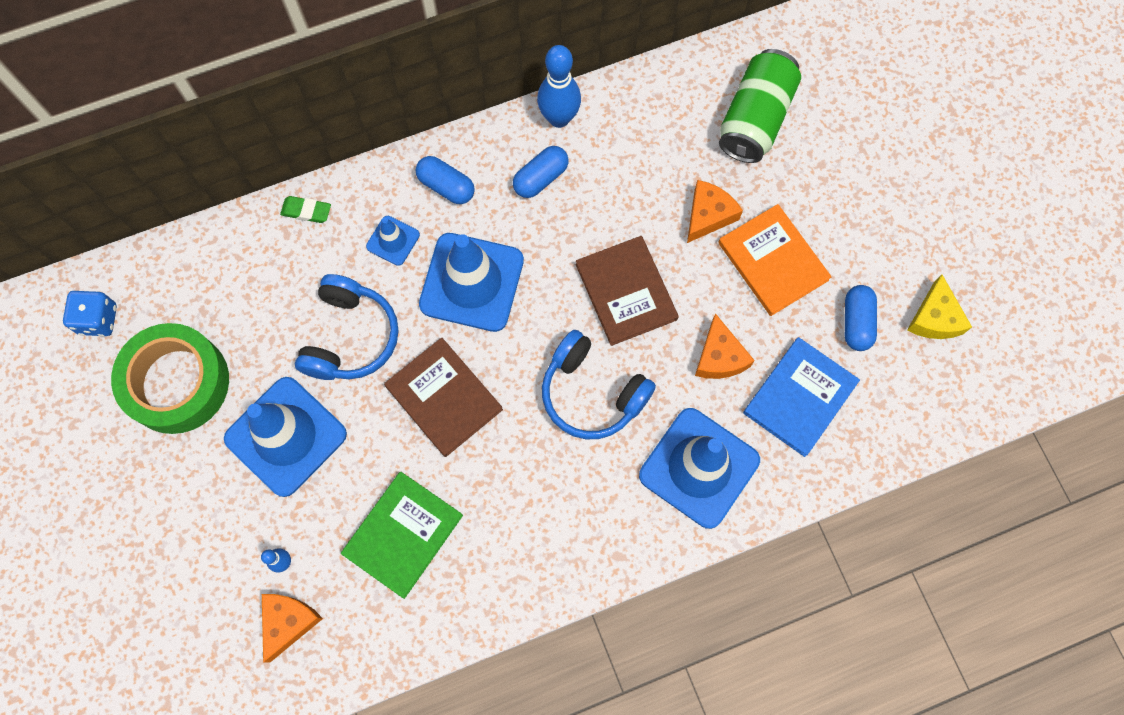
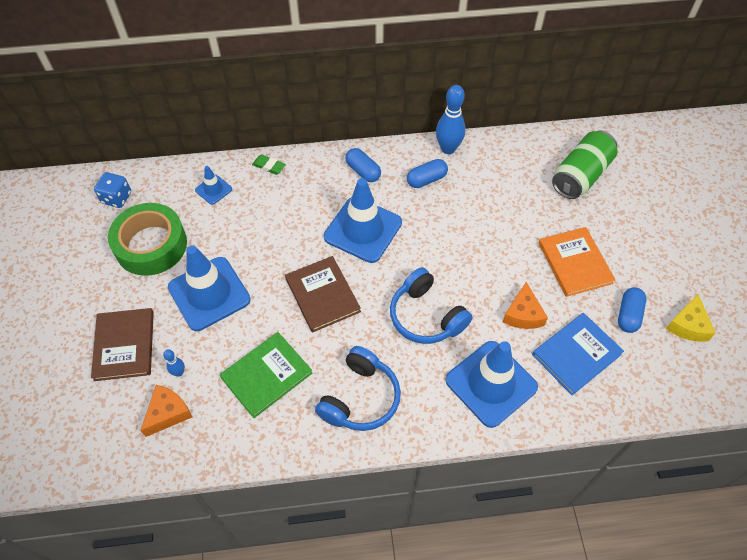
camera: 15 degrees right, 15 degrees down
blue headphones [295,274,398,380] -> blue headphones moved to [315,346,401,431]
blue traffic cone [366,216,420,266] -> blue traffic cone moved to [195,166,232,205]
brown book [576,236,679,346] -> brown book moved to [91,308,154,381]
orange cheese [687,180,743,243] -> none

